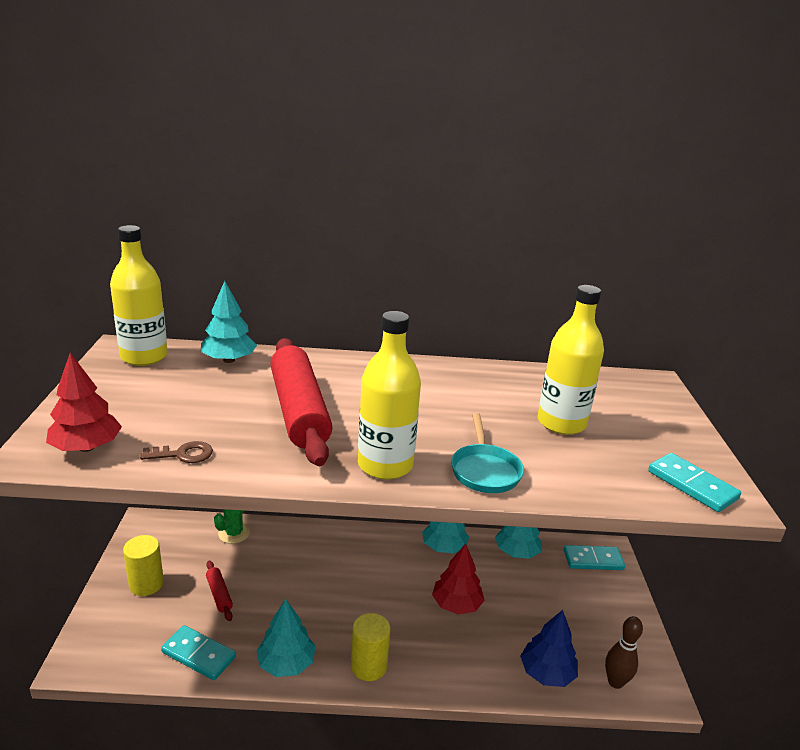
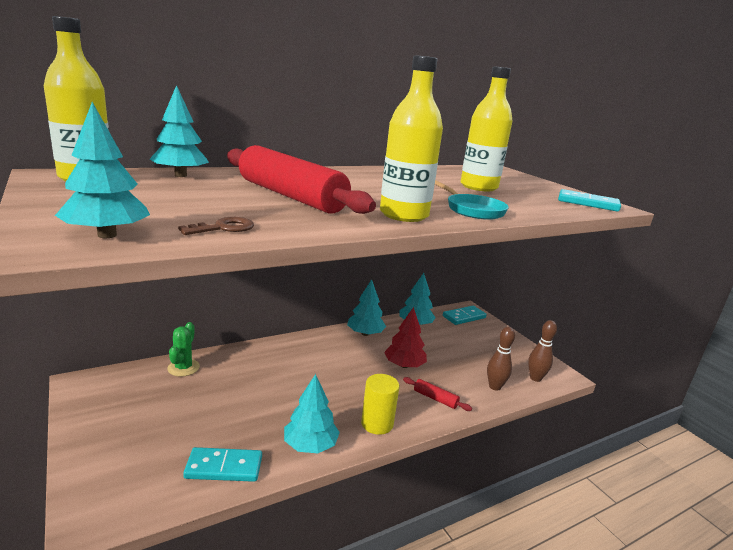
camera: 30 degrees left, 5 degrees down
red tree [46,353,122,452] -> turquoise tree [55,102,150,238]
yellow cylinder [123,535,164,596] -> none
red rolling pin [206,560,233,621] -> red rolling pin moved to [403,377,472,411]
blue tree [520,610,578,687] -> brown bowling pin [487,327,515,391]

